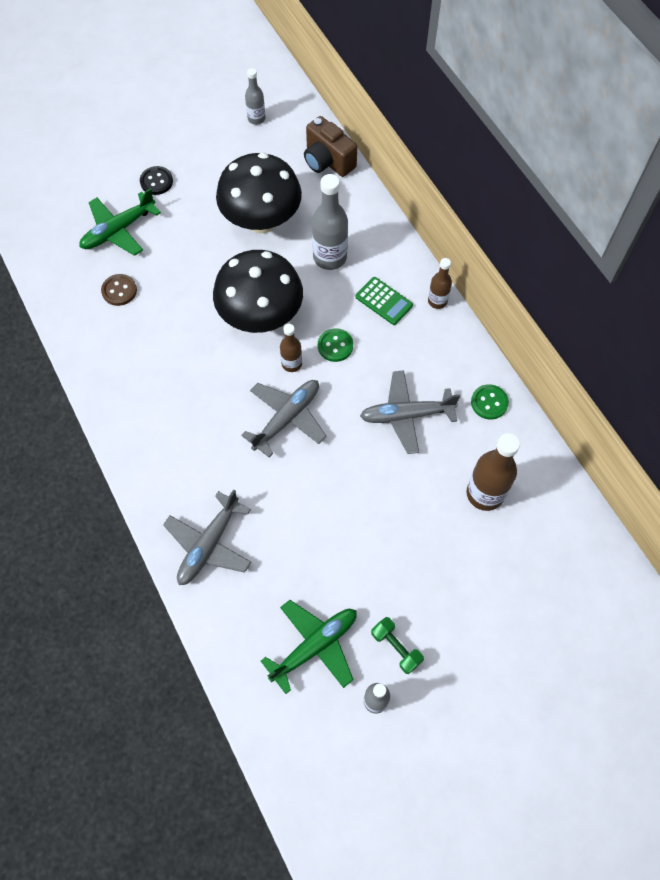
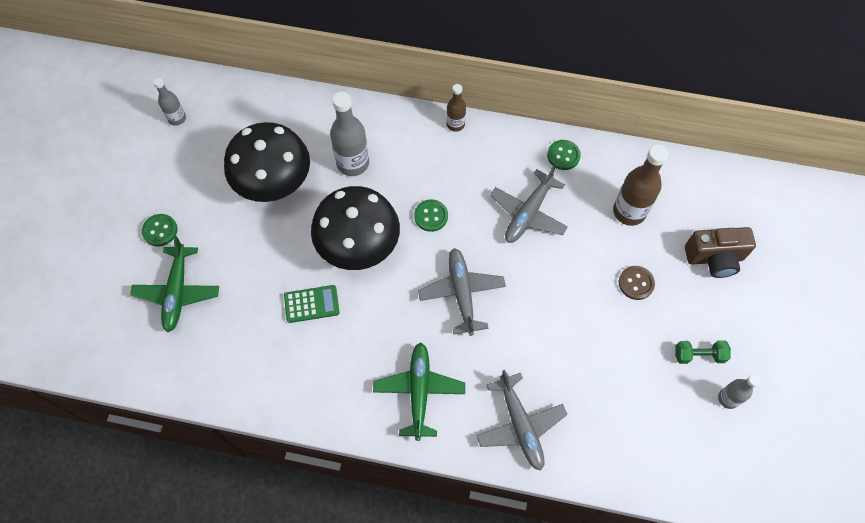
camera: 50 degrees left, 0 degrees up
brown button [101,274,137,306] -> brown button moved to [619,266,655,300]
black button [140,166,173,195] -> green button [142,214,178,246]
green plane [261,600,357,694] -> green plane moved to [373,342,465,441]
brown bottle [280,324,302,372] -> none
brown camera [304,116,357,177] -> brown camera moved to [685,227,756,278]
green calculator [356,277,413,325] -> green calculator moved to [284,285,340,323]

